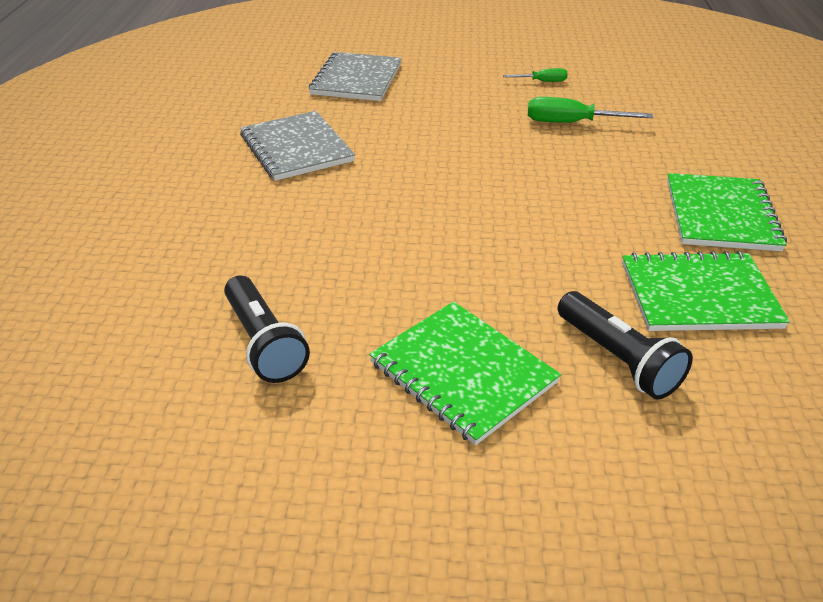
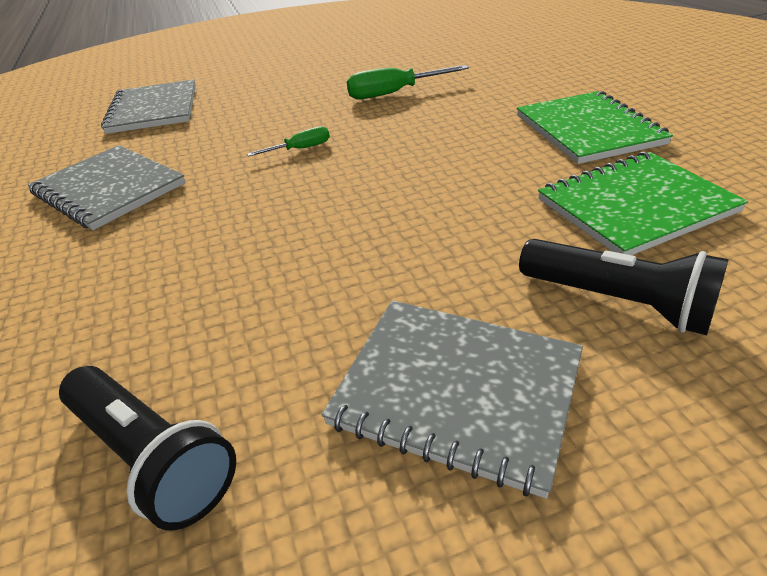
camera: 20 degrees left, 0 degrees up
green notebook [369,301,561,445] -> grey notebook [322,300,583,498]
green screwdriver [503,68,568,82] -> green screwdriver moved to [247,126,330,157]

